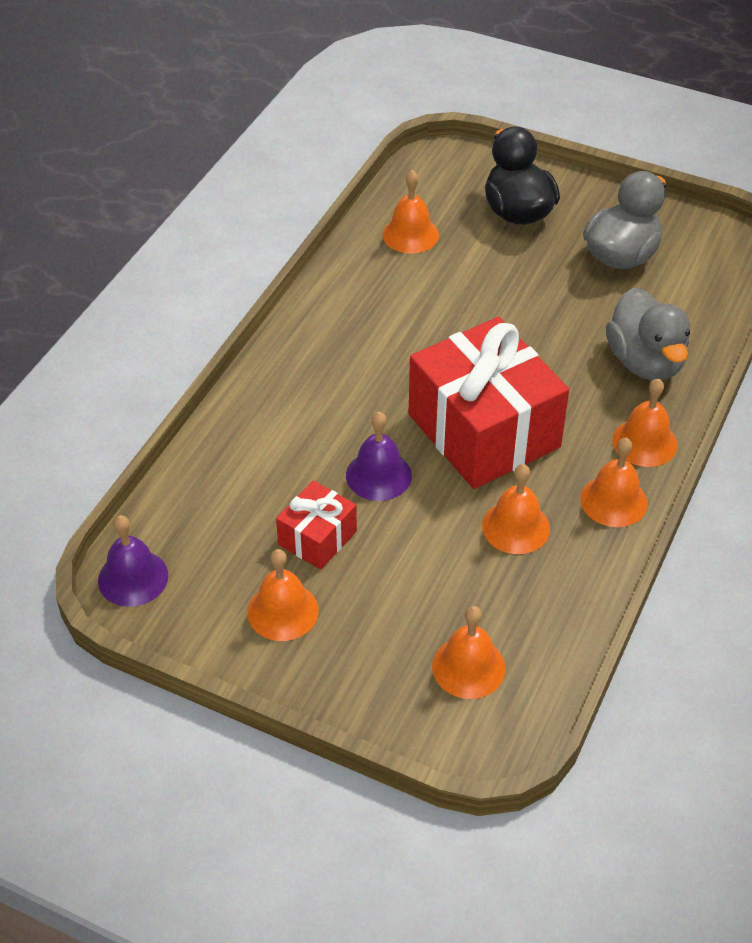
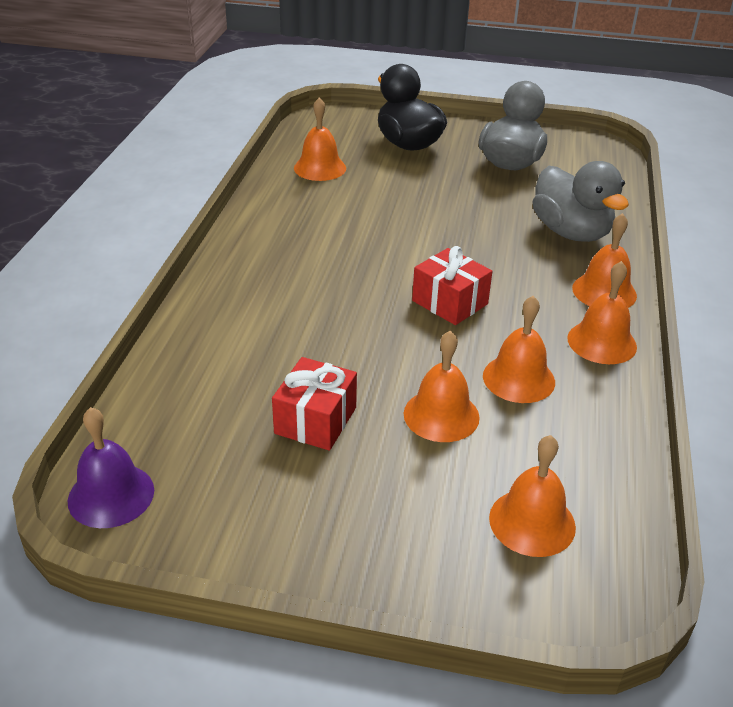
camera: 15 degrees left, 10 degrees down
orange bell [247,549,319,641] -> orange bell moved to [404,331,480,442]
purple bell [346,412,412,501] -> none
red gift [409,317,569,489] -> red gift [412,246,492,325], size x0.48

